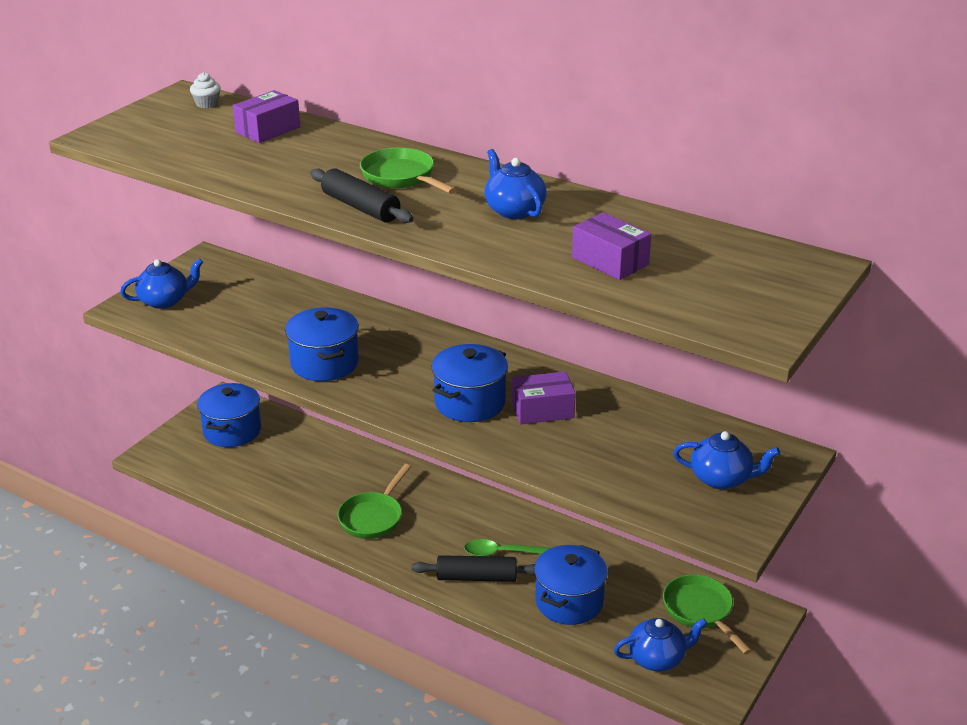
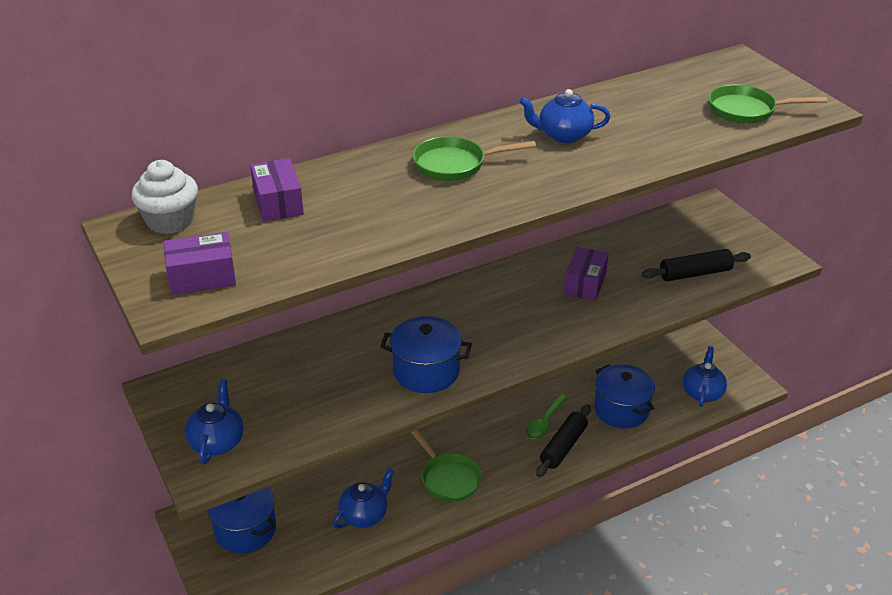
camera: 60 degrees left, 5 degrees up
white cupcake [190,72,221,108] -> white cupcake [131,160,198,234], size x1.83
black rolling pin [310,168,413,223] -> black rolling pin moved to [642,249,751,281]
blue pot [432,344,508,422] -> none
purple box [572,212,651,280] -> purple box moved to [164,232,236,295]
green pan [663,574,752,654] -> green pan moved to [709,85,827,124]
blue teapot [673,431,780,489] -> blue teapot moved to [333,468,394,529]

